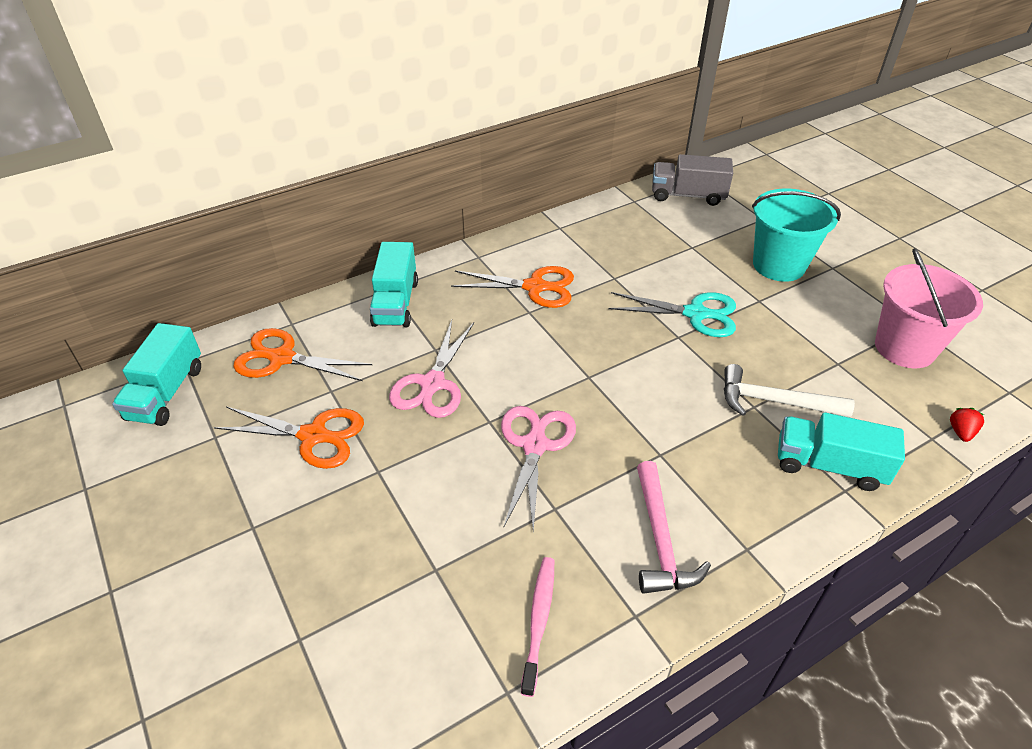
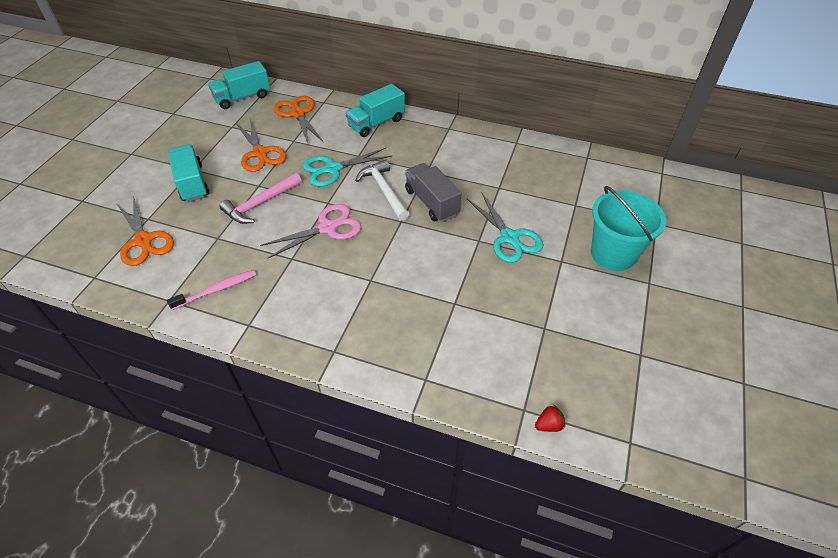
camera: 50 degrees right, 5 degrees up
pink scissors [389,320,474,418] -> turquoise scissors [302,148,392,187]
orange scissors [451,266,574,308] -> orange scissors moved to [116,196,174,266]
pink hammer [637,461,711,594] -> pink hammer moved to [219,173,302,224]
grey truck [652,154,733,206] -> grey truck moved to [405,163,462,222]
white hammer [724,364,855,417] -> white hammer moved to [355,160,410,221]
turquoise truck [778,412,905,491] -> turquoise truck moved to [168,144,209,202]
pink bucket [875,248,983,368] -> none

